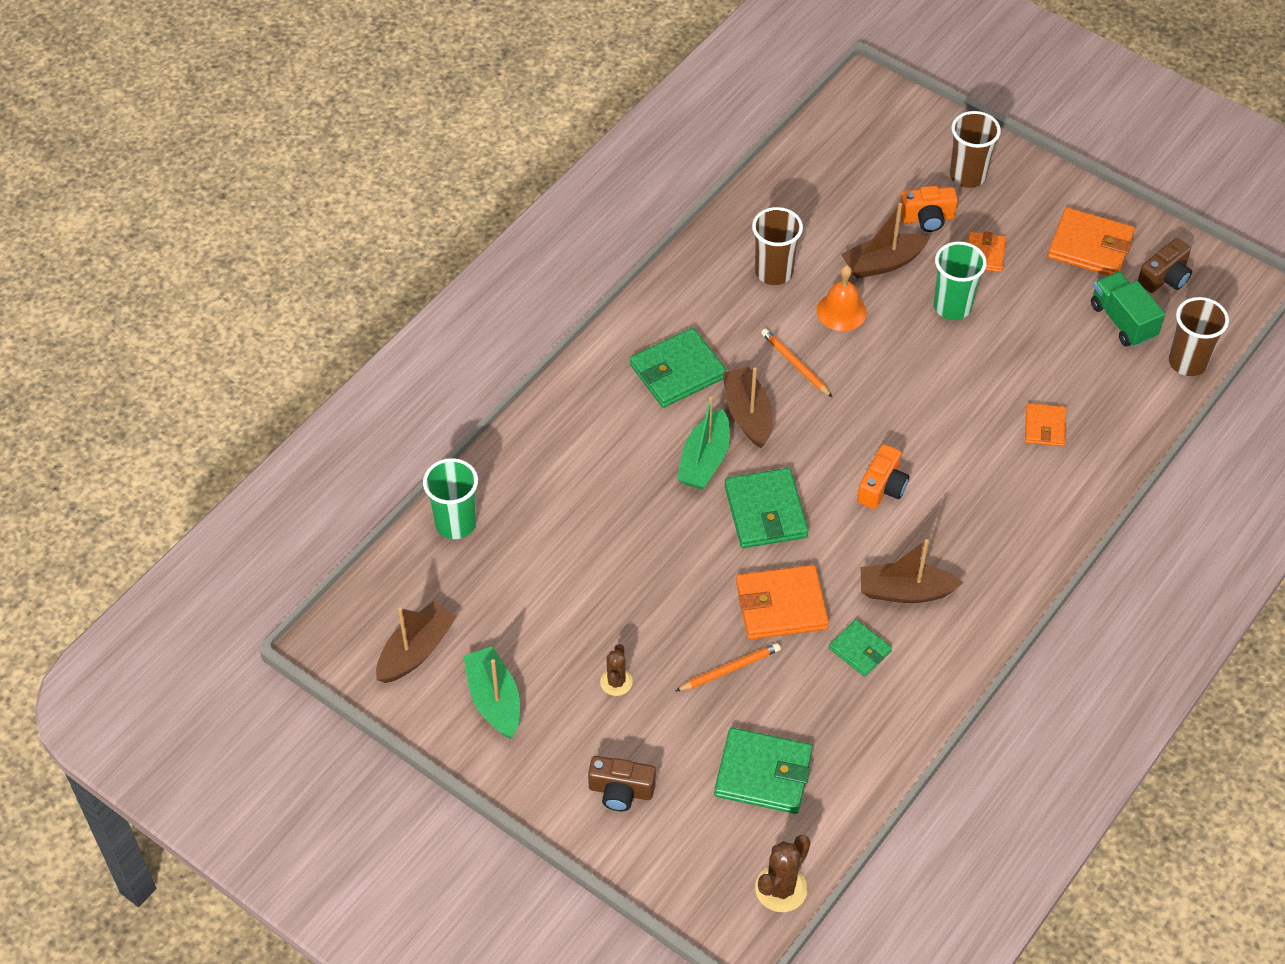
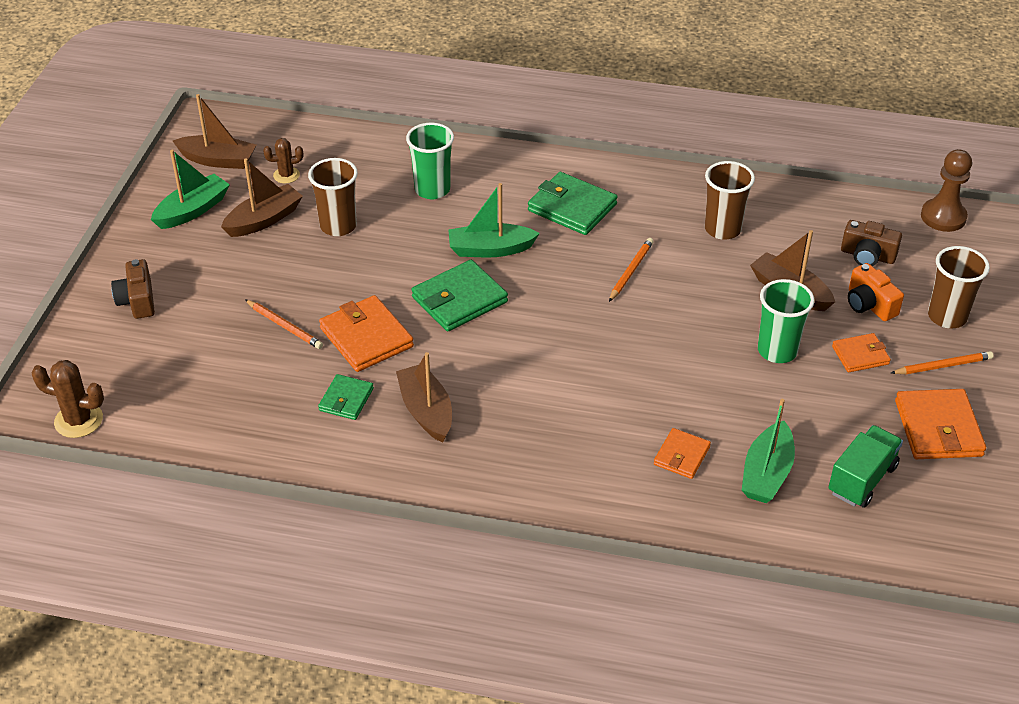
camera: 65 degrees right, 10 degrees down
green cup [423,458,478,539] -> green cup moved to [406,123,454,199]
brown cactus [600,644,633,696] -> brown cactus moved to [263,138,303,183]
green wallet [714,728,813,814] -> none
brown boat [722,367,773,448] -> brown boat moved to [221,159,303,237]
orange bell [816,265,867,331] -> none
orange camera [857,444,909,509] -> none
orange wallet [1025,403,1066,447] -> orange wallet turned 45 degrees counterclockwise [654,428,711,479]
brown camera [1138,238,1192,293] -> brown camera moved to [841,220,902,266]
brown cup [1169,297,1229,376] -> brown cup moved to [308,158,358,236]
none -> green boat [742,399,795,503]
none -> orange pencil [891,351,994,374]
none -> brown pawn [921,149,972,232]

